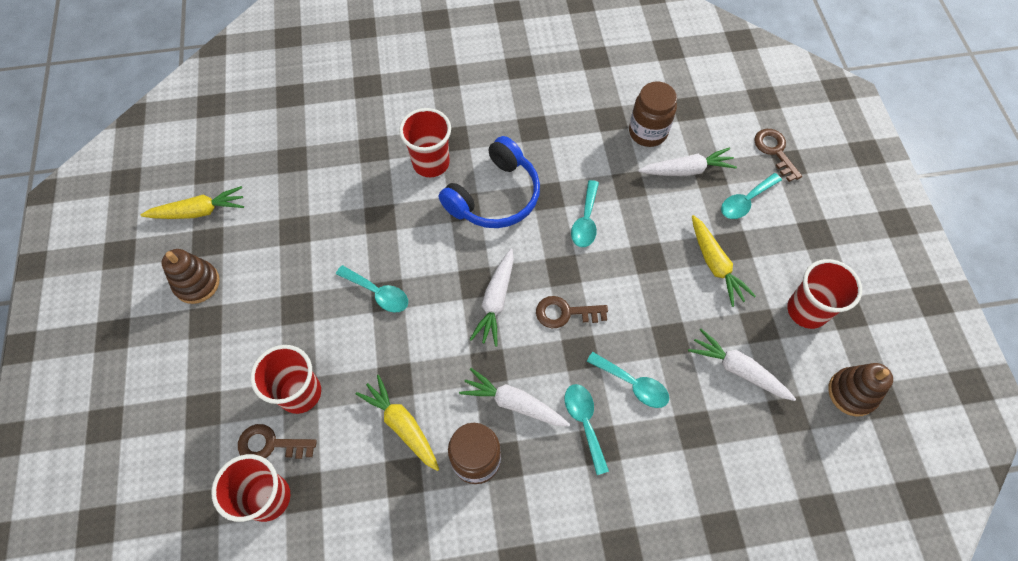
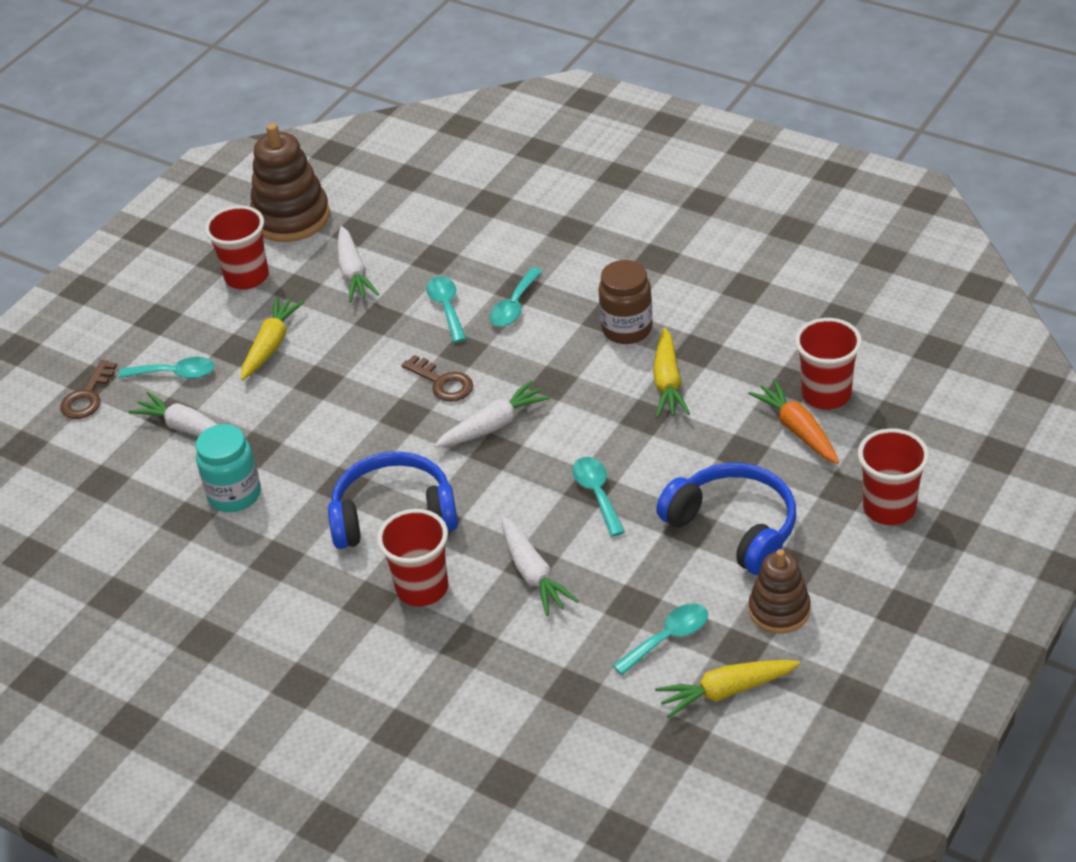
camera: 135 degrees left, 20 degrees down
yellow carrot [140,186,244,219] -> yellow carrot turned 45 degrees counterclockwise [655,660,800,718]
brown key [238,424,317,459] -> orange carrot [748,379,839,464]
red cup [250,345,321,414] -> red cup moved to [858,428,929,525]
white carrot [459,368,570,427] -> white carrot moved to [502,517,578,616]
turquoise spoon [571,180,599,247] -> turquoise spoon moved to [612,603,708,675]
brown jar [629,82,677,147] -> none
brown stacking toy [828,363,893,416] -> brown stacking toy [250,123,330,242], size x1.61
none -> turquoise jar [196,424,261,512]
none -> blue headphones [656,463,796,575]

